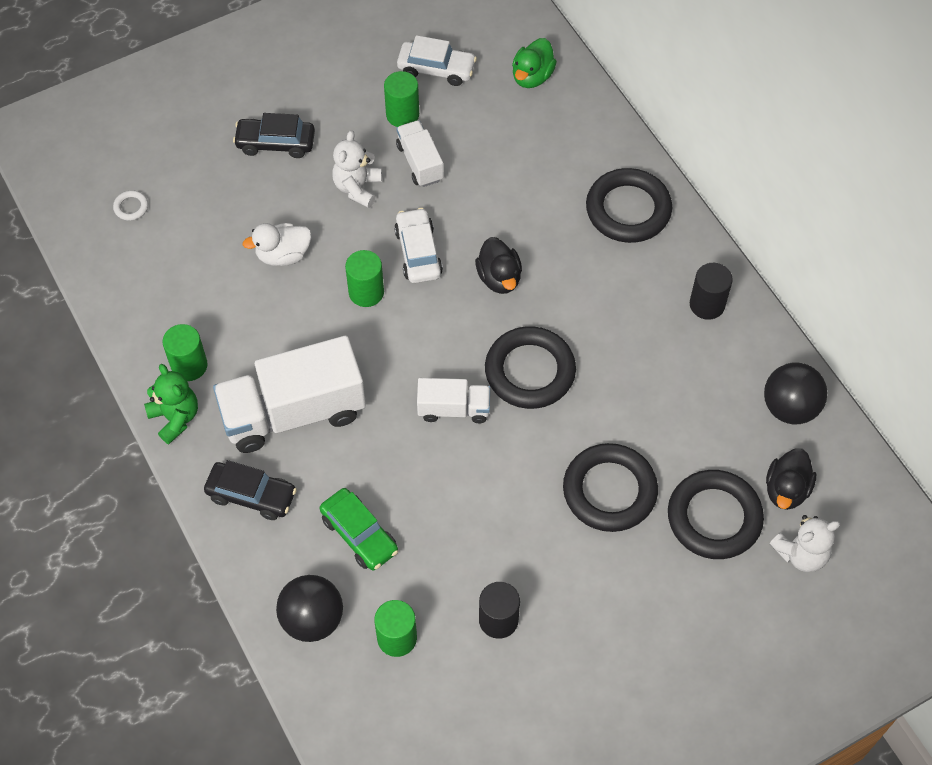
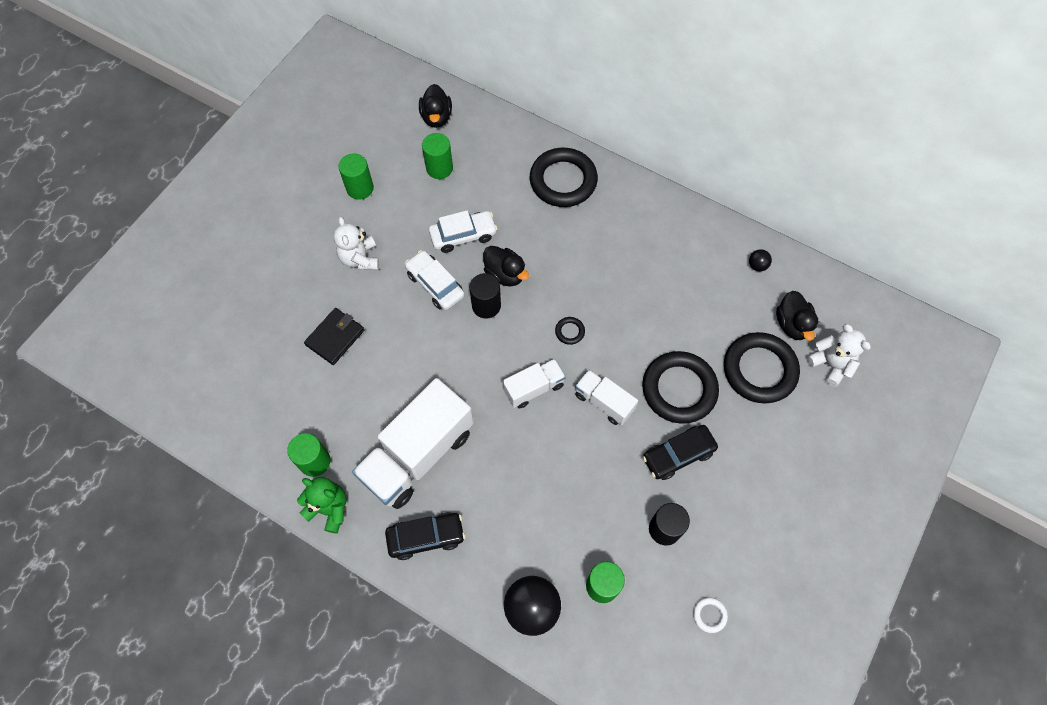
camera: 30 degrees left, 5 degrees up
white ring [113,190,148,221] -> white ring moved to [693,597,728,633]
black car [233,113,315,158] -> black car moved to [642,425,718,480]
white duck [243,223,311,266] -> black wallet [304,308,365,365]
green car [320,488,398,571] -> none
green cylinder [345,250,384,307] -> green cylinder moved to [422,133,453,179]
white truck [396,120,443,187] -> white truck moved to [575,369,638,425]
white car [397,35,477,86] -> white car moved to [429,210,497,253]
black ring [485,326,576,409] -> black ring [555,317,585,345], size x0.41
green duck [512,38,557,88] -> black duck [419,84,452,128]
black cylinder [690,263,733,320] -> black cylinder moved to [469,273,501,319]
black ball [764,362,827,424] -> black ball [749,249,772,272], size x0.46
white teddy bear [769,515,840,572] -> white teddy bear turned 75 degrees counterclockwise [806,324,871,387]

